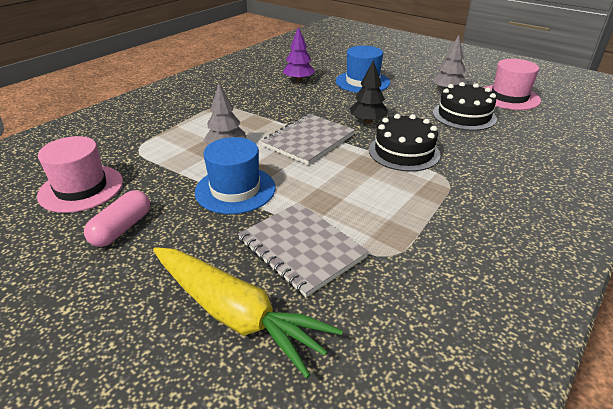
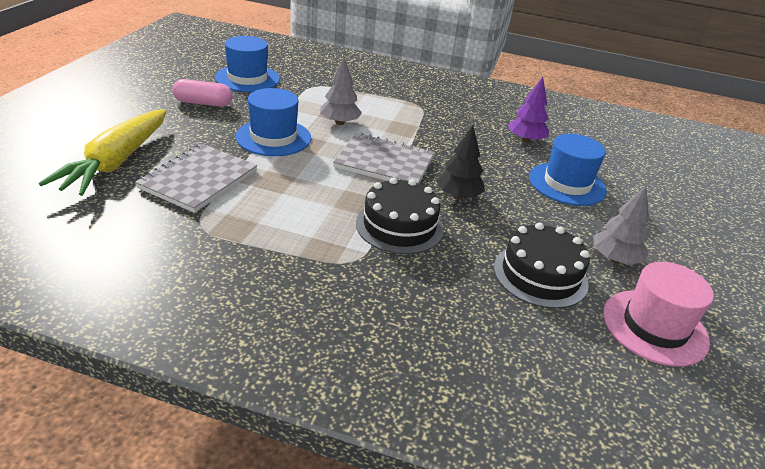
camera: 65 degrees right, 0 degrees up
pink hat [37,136,123,213] -> blue hat [215,36,280,92]

